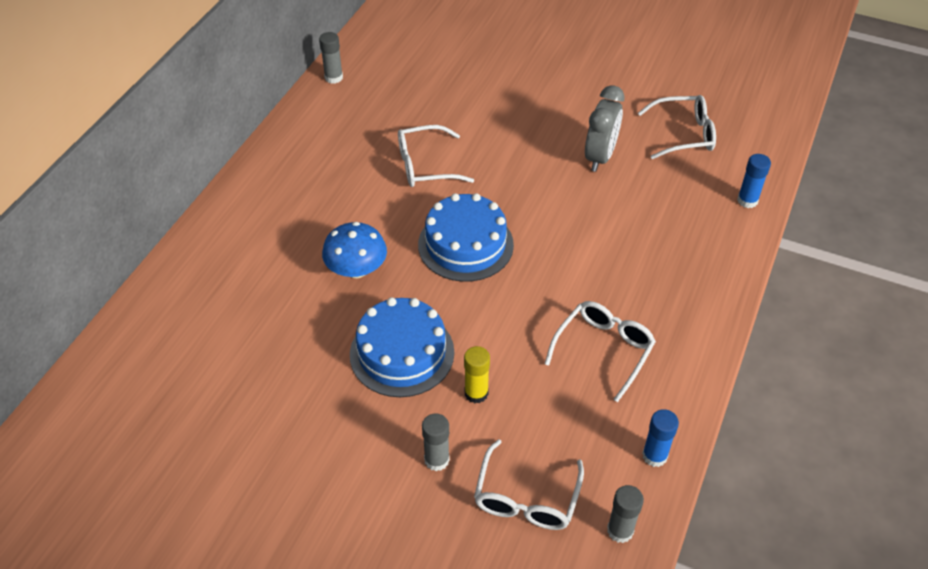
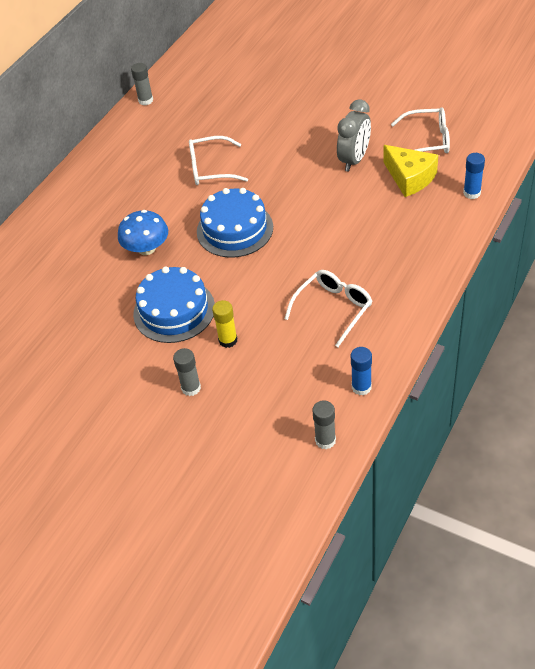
camera: 10 degrees right, 0 degrees up
white glasses [474,439,584,530] -> none
none -> yellow cheese [383,145,438,197]

